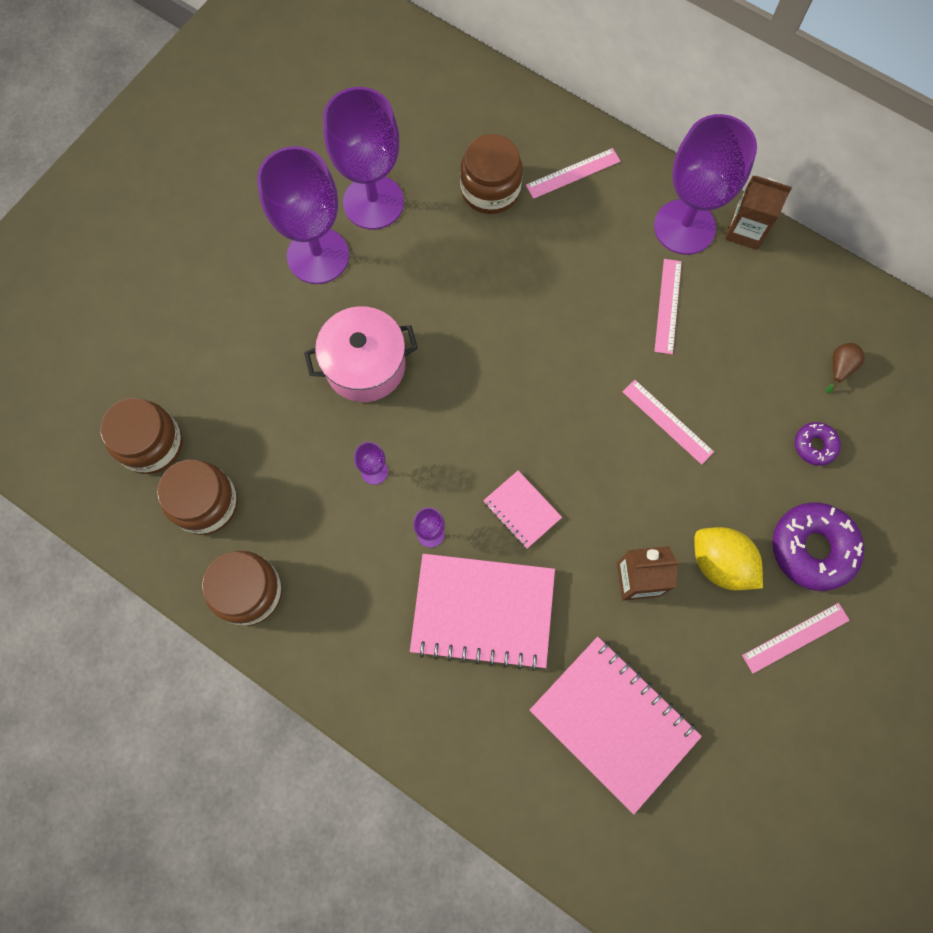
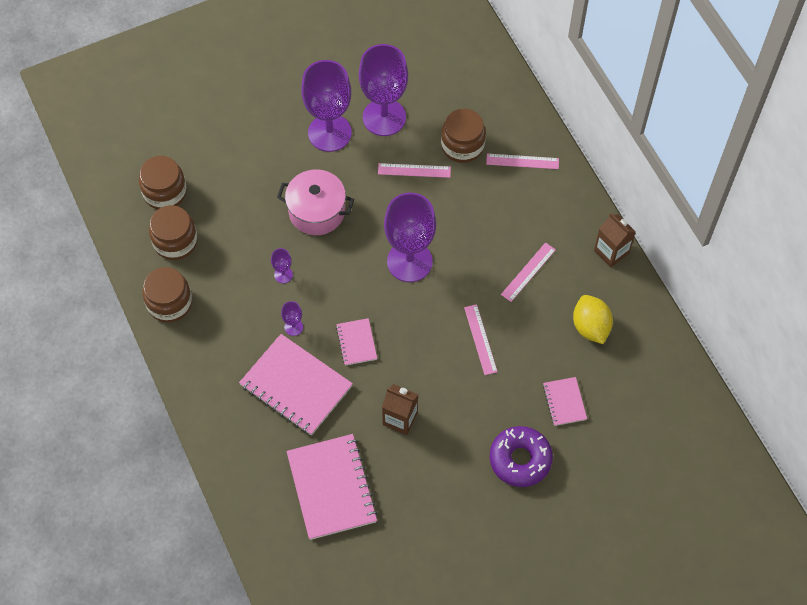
camera: 30 degrees right, 10 degrees down
purple goblet [654,114,757,255] -> purple goblet moved to [384,193,436,282]
yellow lemon [694,527,763,590] -> yellow lemon moved to [573,295,613,344]
pink ruler [742,603,850,673] -> pink ruler moved to [378,163,451,178]
purple donut [795,422,841,466] -> pink notebook [543,377,587,426]
brown pear [826,343,865,393] -> none

